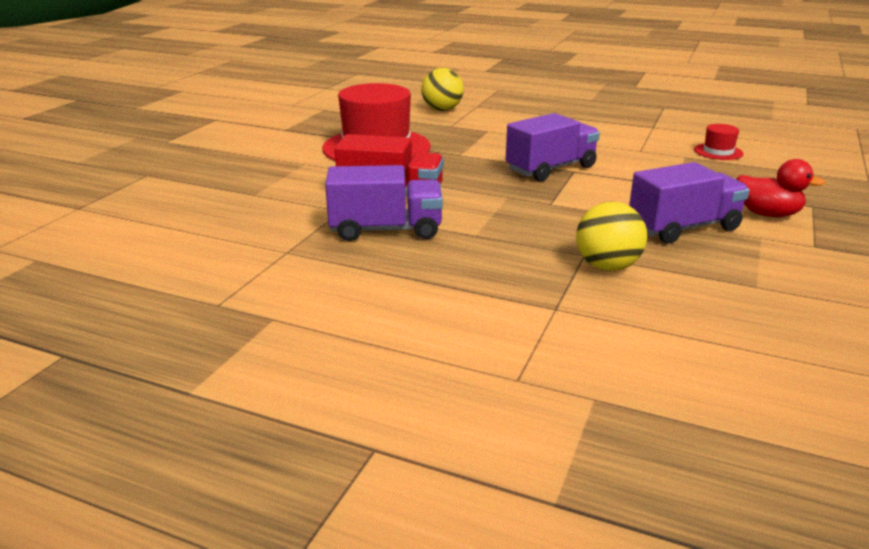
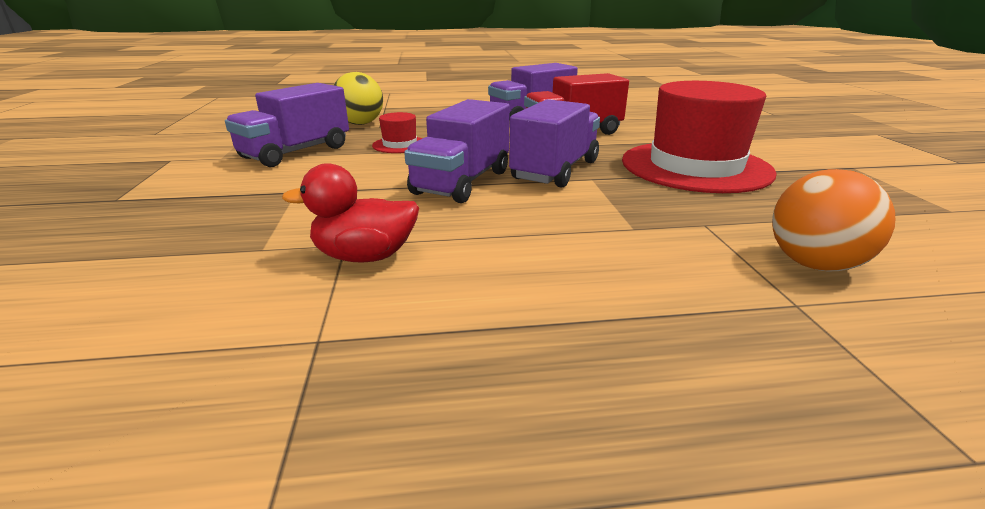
camera: 150 degrees right, 0 degrees up
yellow ball [422,68,464,111] -> orange ball [772,169,895,271]
red hat [694,124,744,160] -> red hat moved to [372,112,422,153]
red duck [736,159,826,217] -> red duck moved to [282,163,419,262]
none -> purple truck [509,99,600,188]

